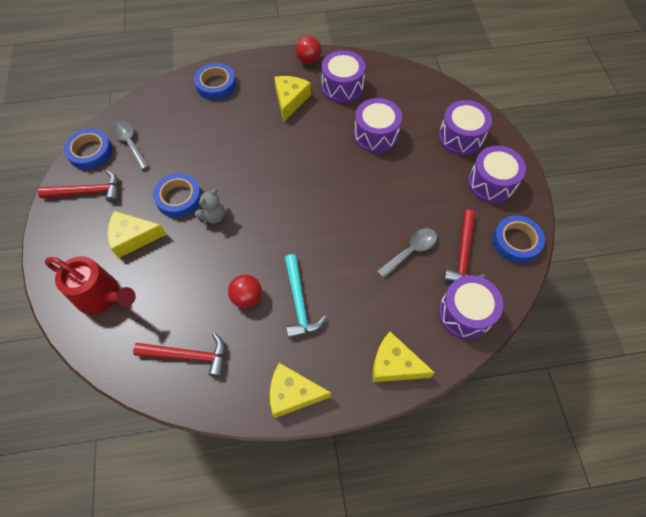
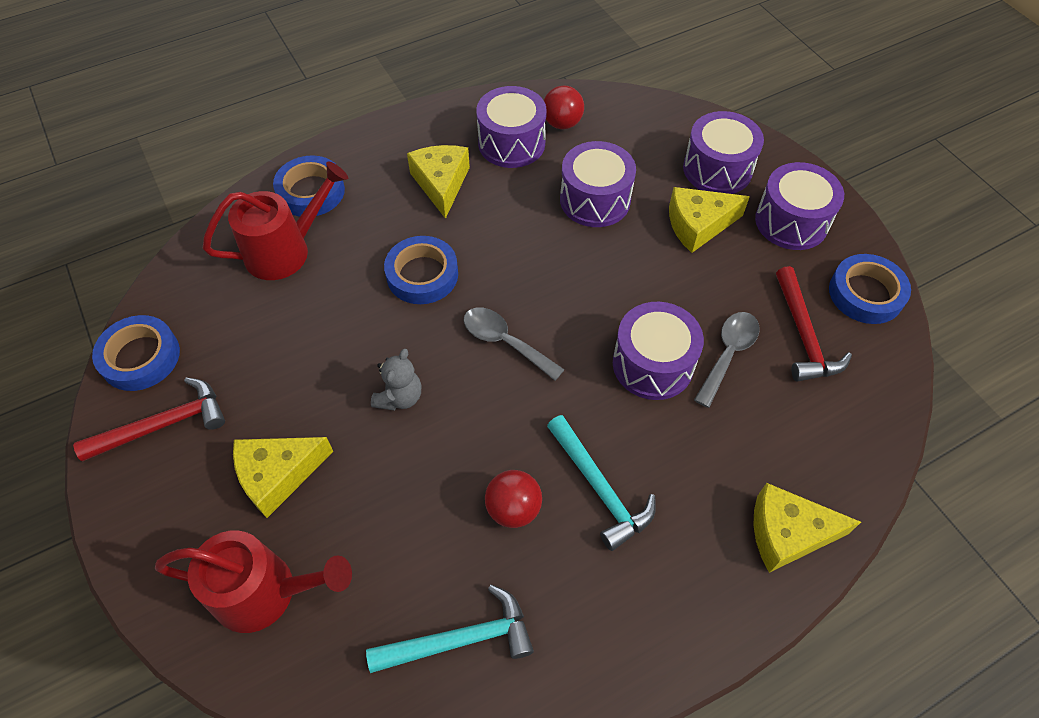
camera: 20 degrees left, 5 degrees down
grey spoon [112,121,149,170] -> grey spoon moved to [464,307,565,381]
red hammer [133,333,225,377] -> turquoise hammer [366,585,534,673]
blue tape [153,173,201,218] -> blue tape moved to [384,236,458,304]
yellow cheese [270,363,331,418] -> yellow cheese moved to [669,187,750,253]
red ball [296,36,321,64] -> red ball moved to [544,85,584,129]
purple drum [439,275,503,339] -> purple drum moved to [613,302,704,400]
none -> red watering can [203,161,348,280]

